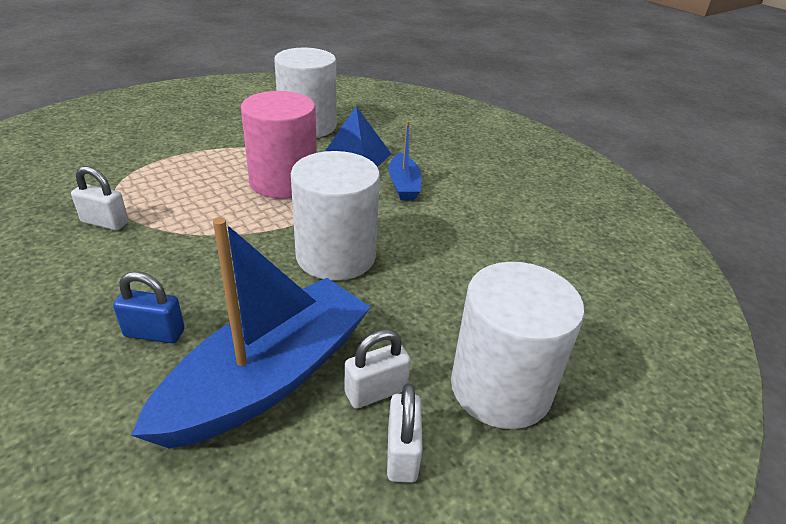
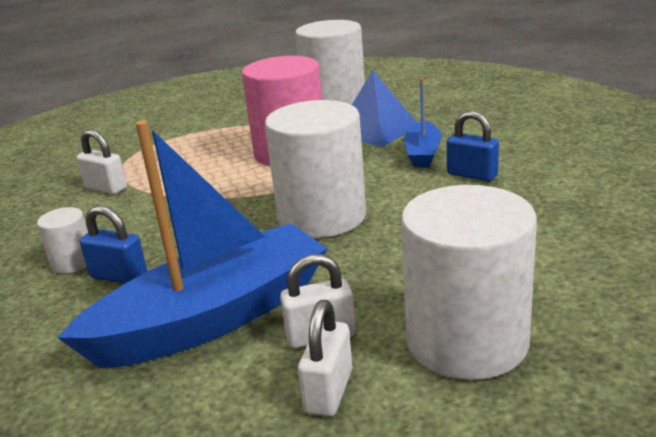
camera: 20 degrees right, 10 degrees down
none -> white cylinder [37,207,88,274]
none -> blue padlock [447,111,499,181]

